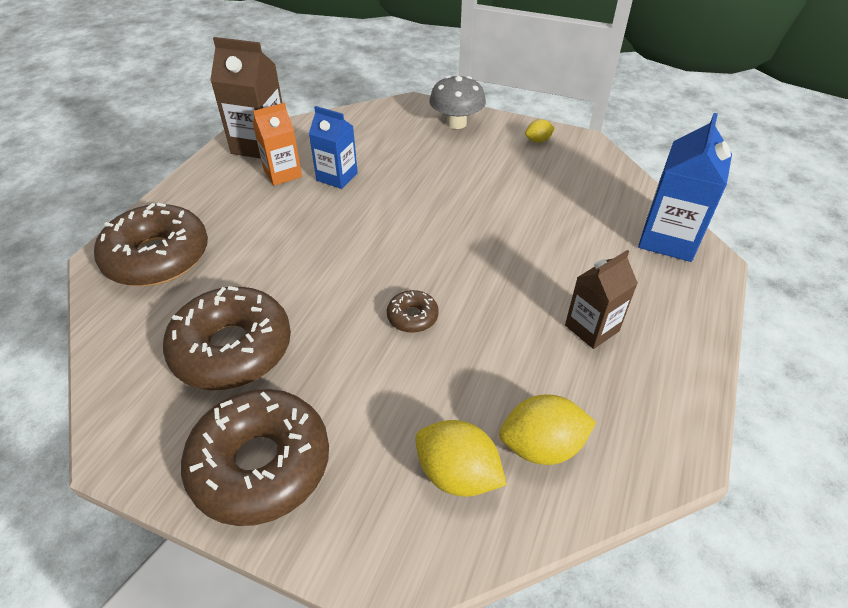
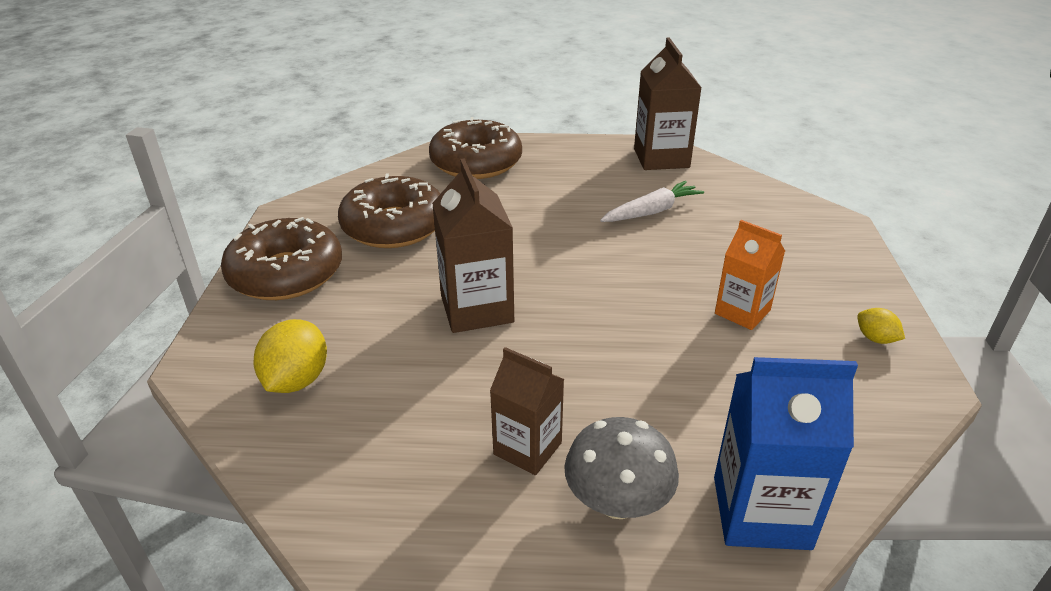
camera: 70 degrees right, 10 degrees down
orange carton [253,103,302,186] -> orange carton moved to [715,220,785,330]
blue carton [309,106,358,189] -> white carrot [600,181,704,222]
brown donut [387,290,439,333] -> brown carton [432,158,514,333]
grey mushroom [429,76,486,129] -> grey mushroom moved to [564,417,679,519]
yellow lemon [499,394,596,465] -> none

